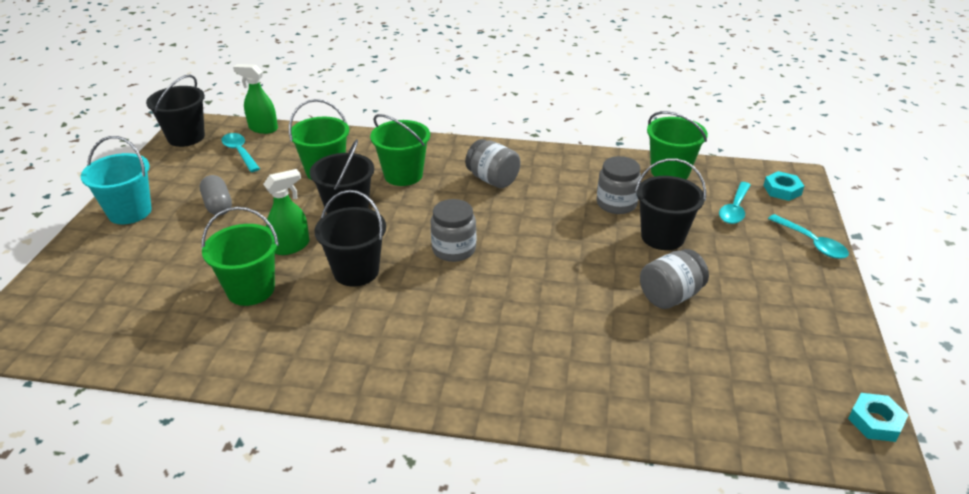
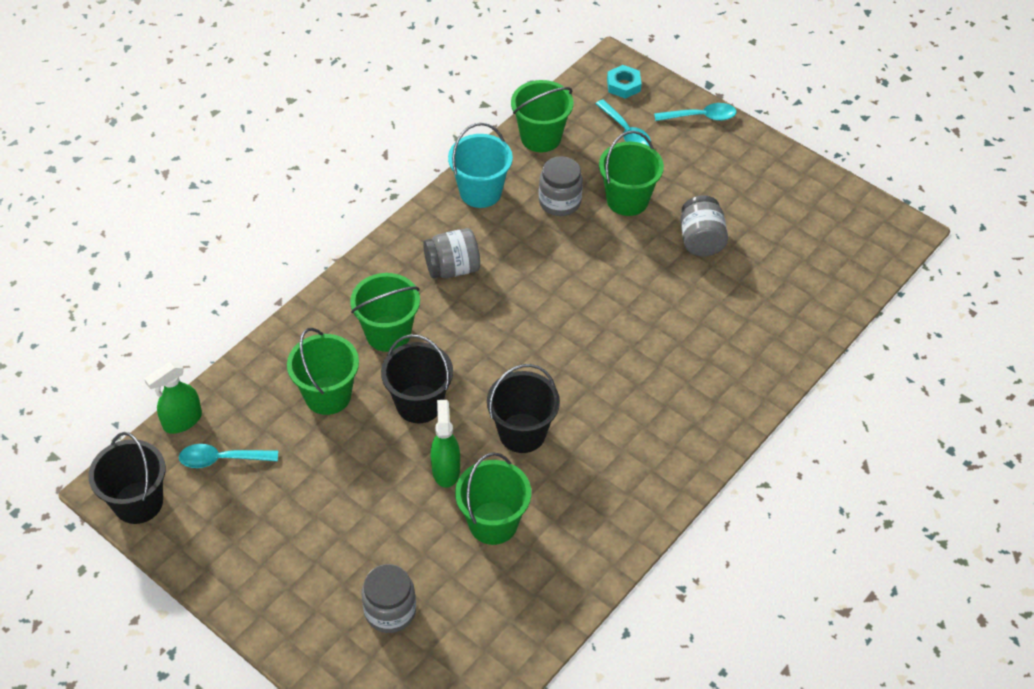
camera: 60 degrees left, 15 degrees up
turquoise bucket [81,136,152,224] -> turquoise bucket moved to [448,123,513,208]
grey capsule [200,175,232,215] -> none
grey jar [430,199,476,262] -> grey jar moved to [361,564,416,633]
black bucket [635,158,706,250] -> green bucket [599,131,664,216]
turquoise nut [848,393,908,442] -> none

